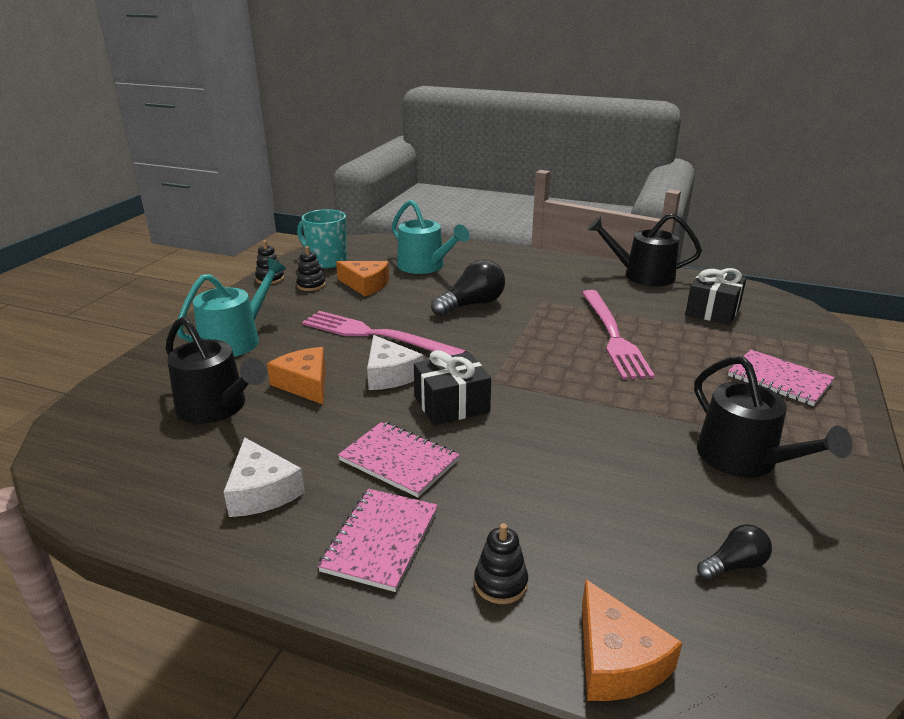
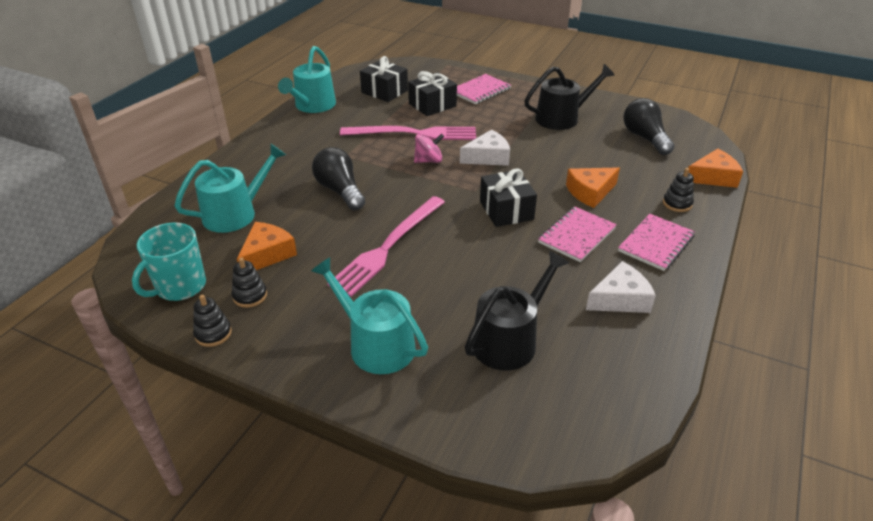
camera: 85 degrees left, 10 degrees up
orange cheese [267,347,326,404] -> orange cheese moved to [566,167,620,208]
pink notebook [318,489,438,592] -> pink notebook turned 75 degrees counterclockwise [618,214,695,271]
white cheese [367,335,424,390] -> white cheese moved to [460,129,510,166]
black watering can [587,213,702,286] -> turquoise watering can [278,46,336,113]
black light bulb [697,524,772,580] -> black light bulb [623,98,674,155], size x1.81
none -> black gift [408,71,457,116]
none -> pink spinning top [414,133,444,163]

